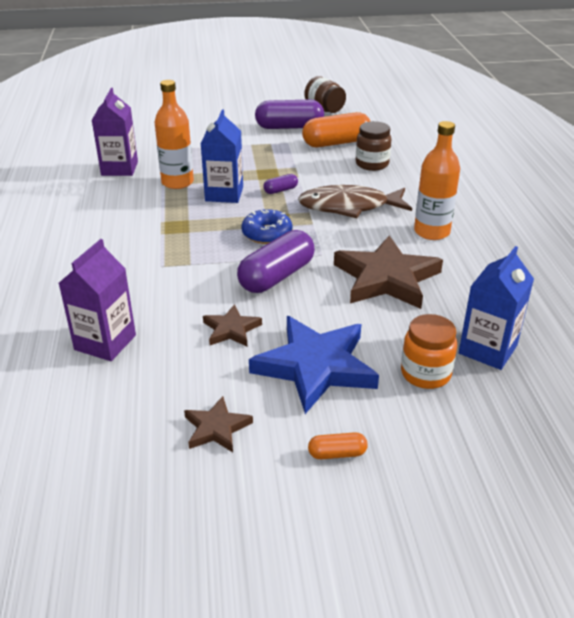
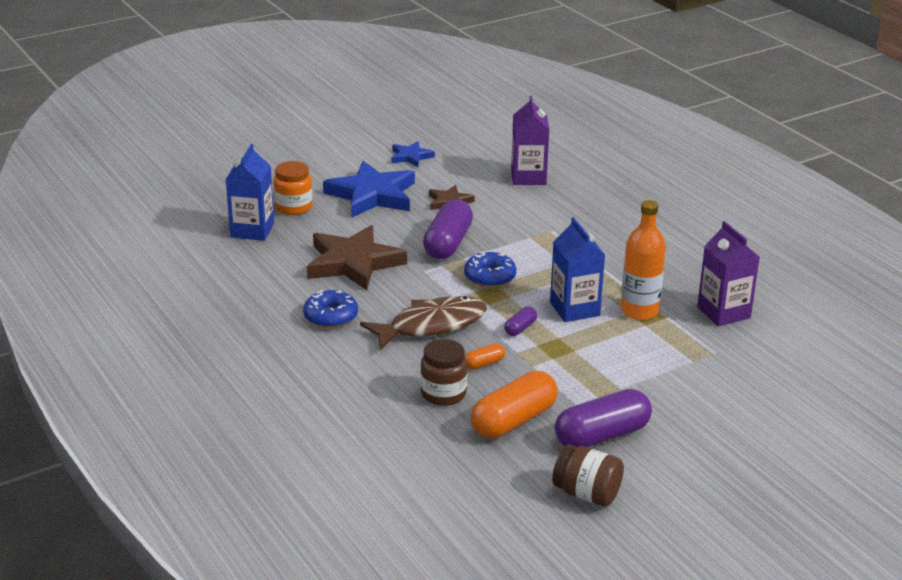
camera: 155 degrees right, 5 degrees down
brown star [184,396,253,452] -> blue star [392,141,435,167]
orange capsule [308,432,368,459] -> orange capsule moved to [465,343,505,370]
orange bottle [414,121,460,240] -> blue donut [303,290,358,328]

